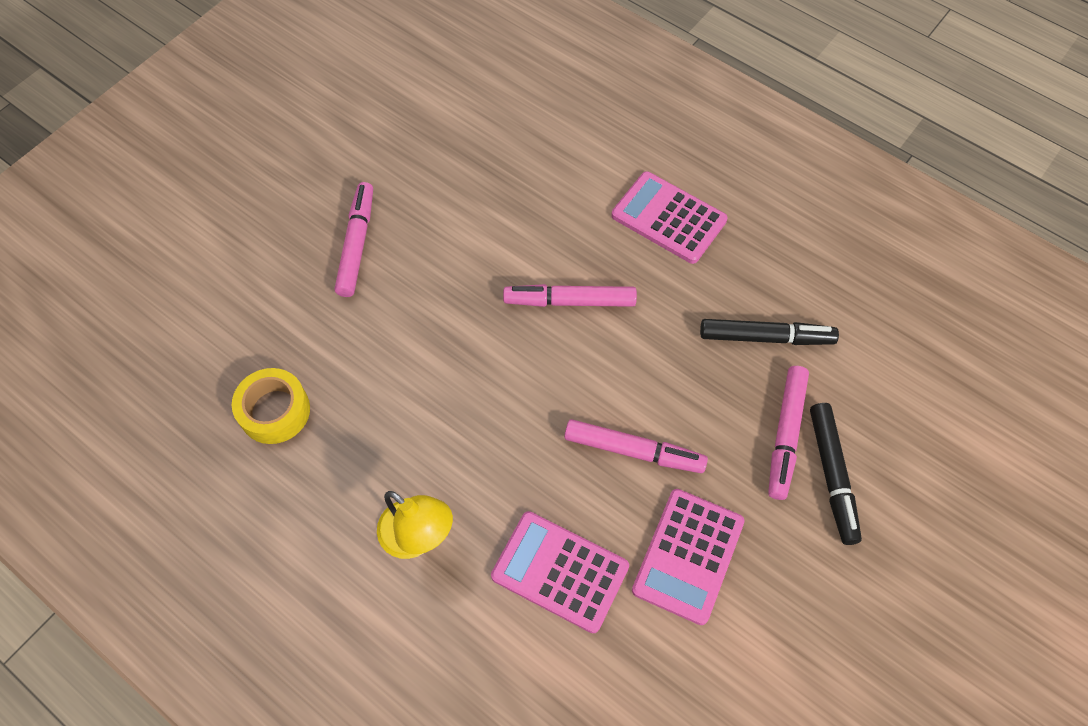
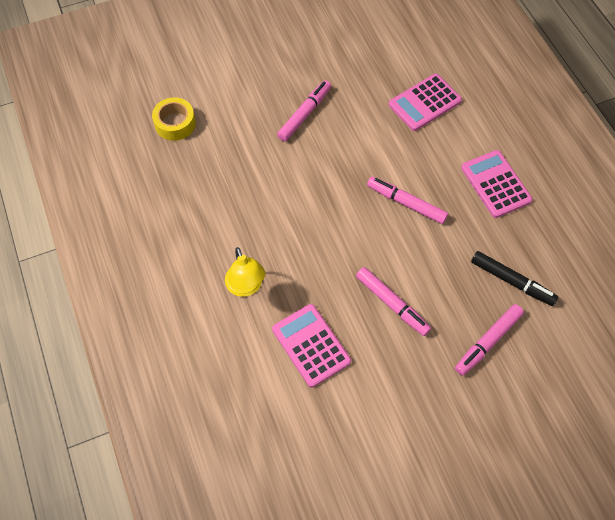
camera: 30 degrees right, 0 degrees up
yellow tape [232,368,310,444] -> yellow tape moved to [152,97,196,141]
pink calculator [632,489,745,625] -> pink calculator moved to [389,74,462,131]
black marker [810,403,862,545] -> none

